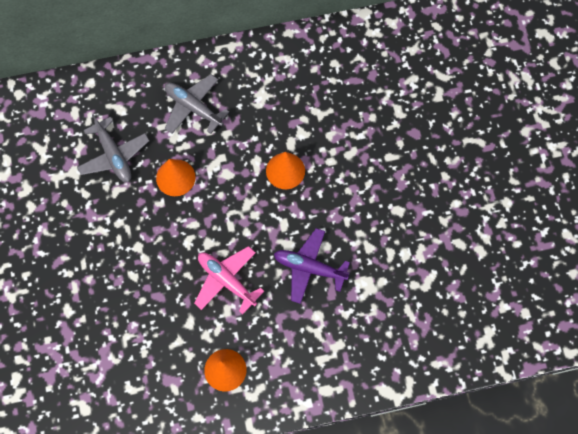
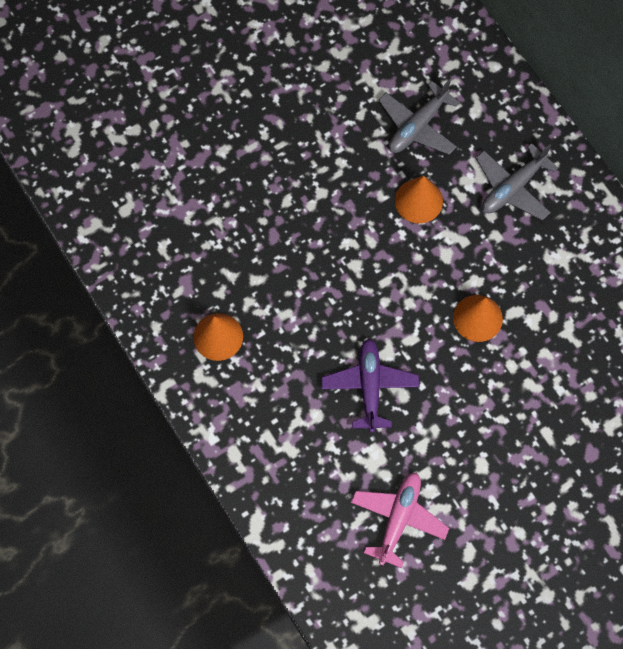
camera: 70 degrees right, 0 degrees up
grey plane [165,74,229,134] -> grey plane turned 150 degrees counterclockwise [476,143,558,220]
pink plane [194,246,264,314] -> pink plane moved to [351,472,449,568]

